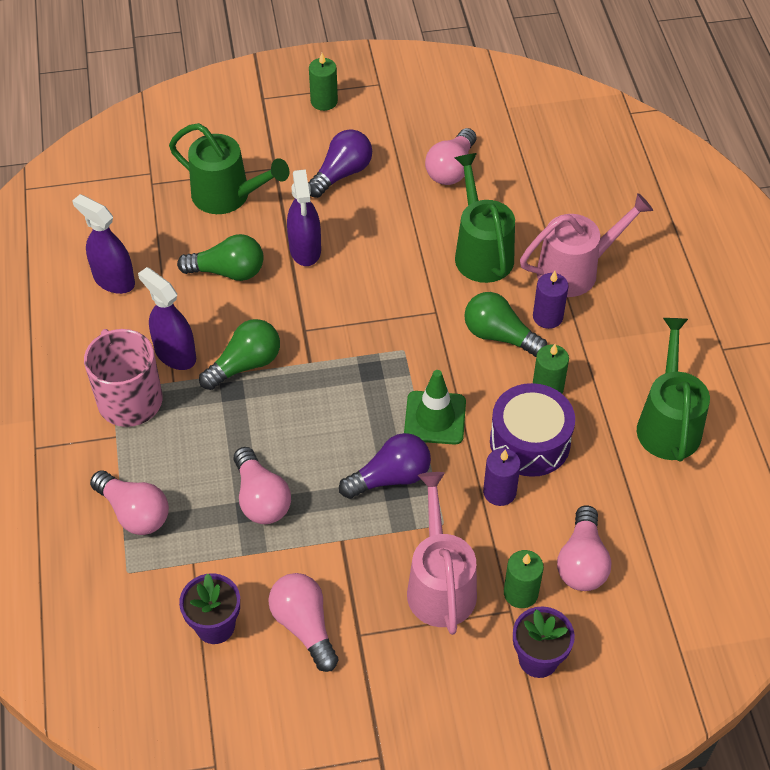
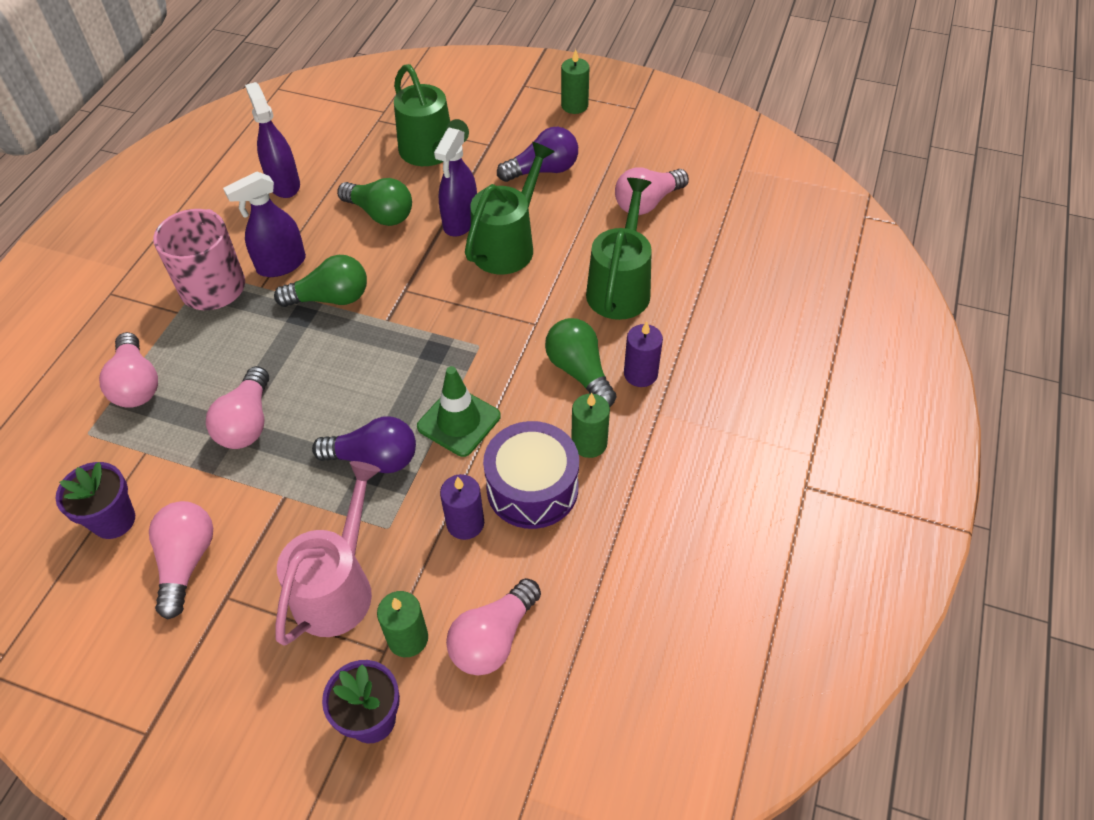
camera: 30 degrees right, 0 degrees up
purple spray bottle [138,267,196,370] -> purple spray bottle turned 105 degrees counterclockwise [223,172,306,277]
pink watering can [520,193,653,297] -> none
green watering can [637,318,710,461] -> green watering can moved to [465,142,554,275]

